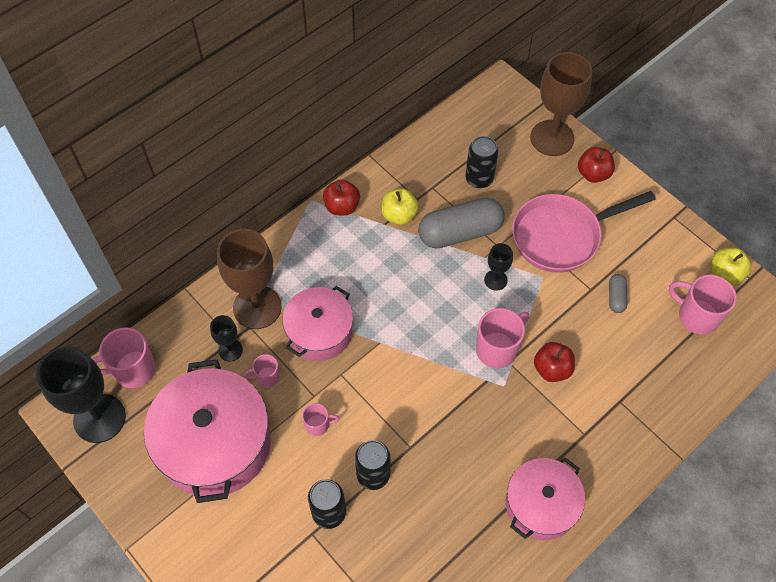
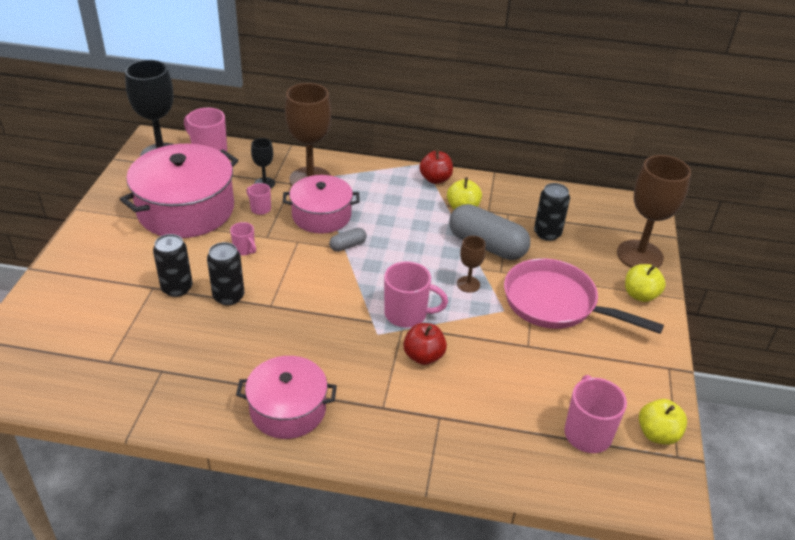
camera: 50 degrees right, 20 degrees down
black goblet [484,243,513,291] -> brown goblet [457,236,486,293]
red apple [578,147,615,183] -> yellow apple [625,264,666,302]
grey capsule [609,274,627,313] -> grey capsule moved to [329,228,367,252]

